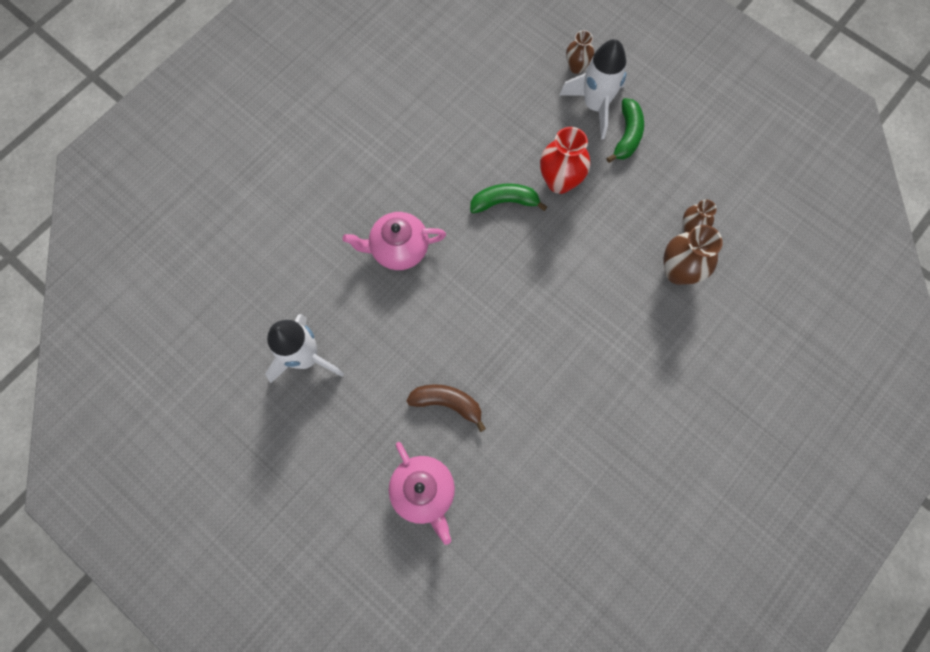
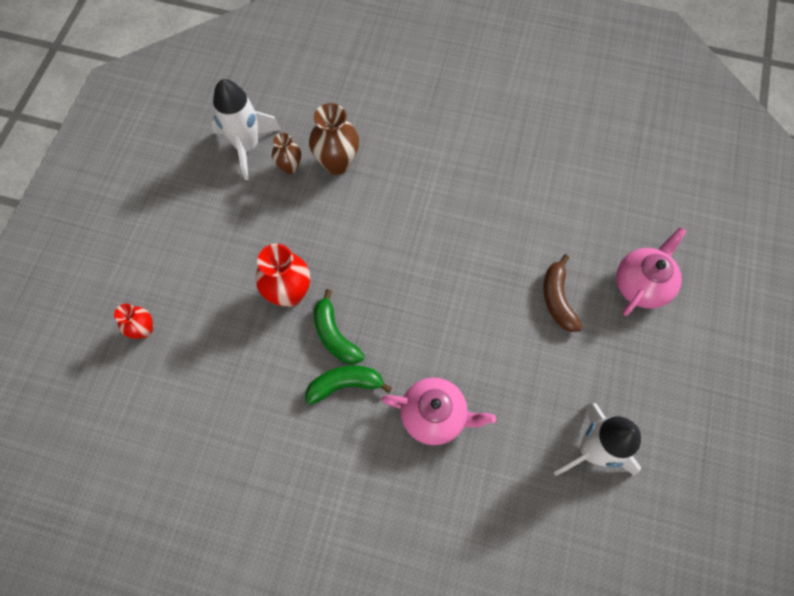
camera: 115 degrees left, 5 degrees down
pink teapot [343,212,446,270] -> pink teapot turned 45 degrees counterclockwise [381,377,496,445]
white rocket [559,39,627,139] -> white rocket moved to [211,79,281,180]
brown vase [566,30,594,74] -> red vase [114,304,153,339]
green banana [606,98,644,163] -> green banana moved to [305,365,392,405]

